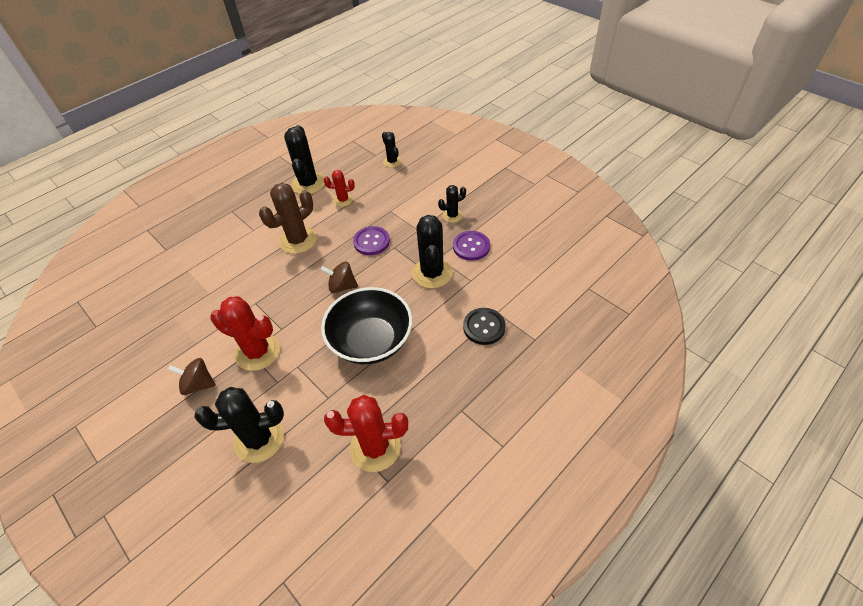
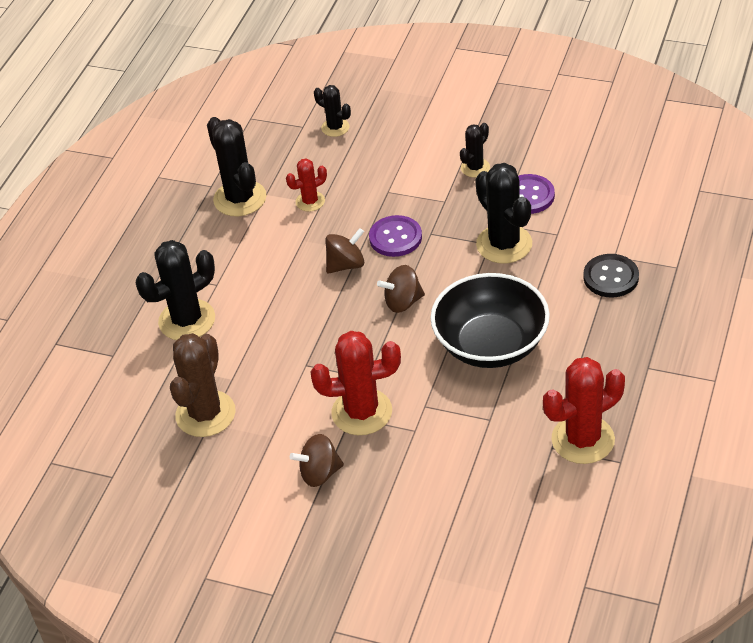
camera: 25 degrees left, 5 degrees down
black cactus [194,387,284,463] -> black cactus moved to [136,240,215,340]
brown cactus [259,183,317,254] -> brown cactus moved to [170,333,236,437]
none -> brown spinning top [325,228,364,274]

